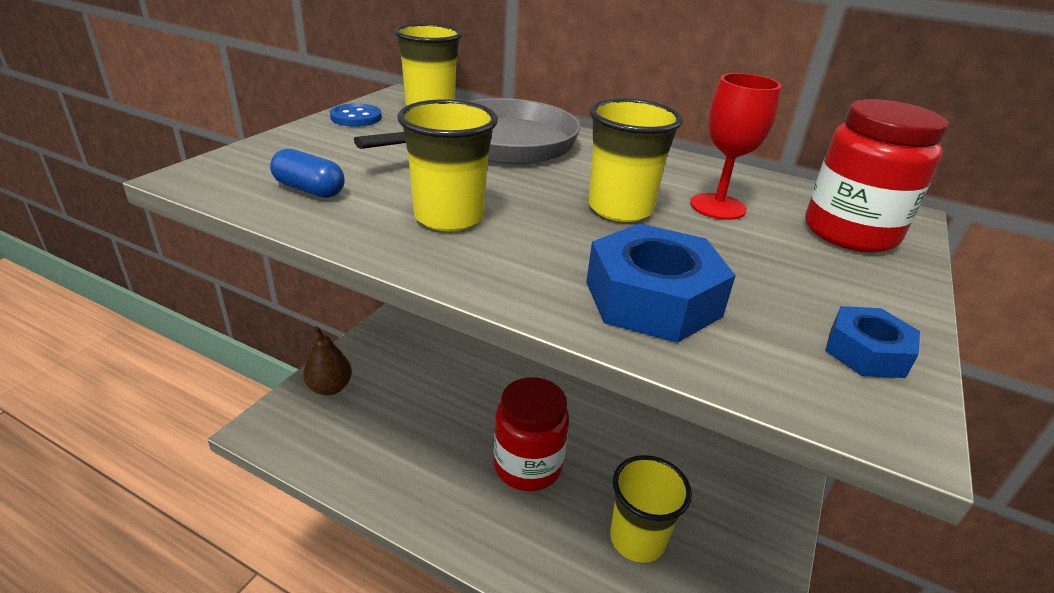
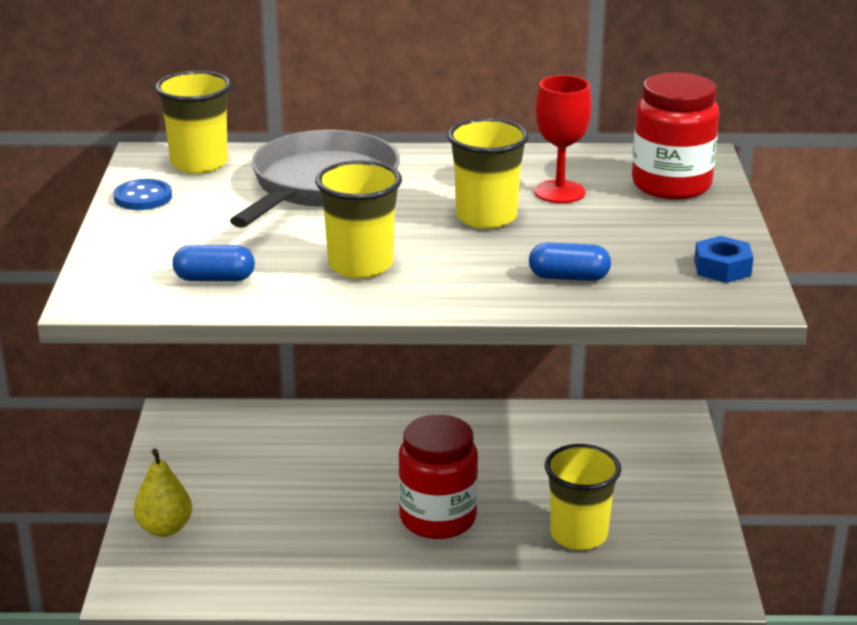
camera: 25 degrees left, 5 degrees down
brown pear [303,326,352,395] -> yellow pear [134,449,192,537]
blue nut [586,224,736,343] -> blue capsule [529,242,611,281]

